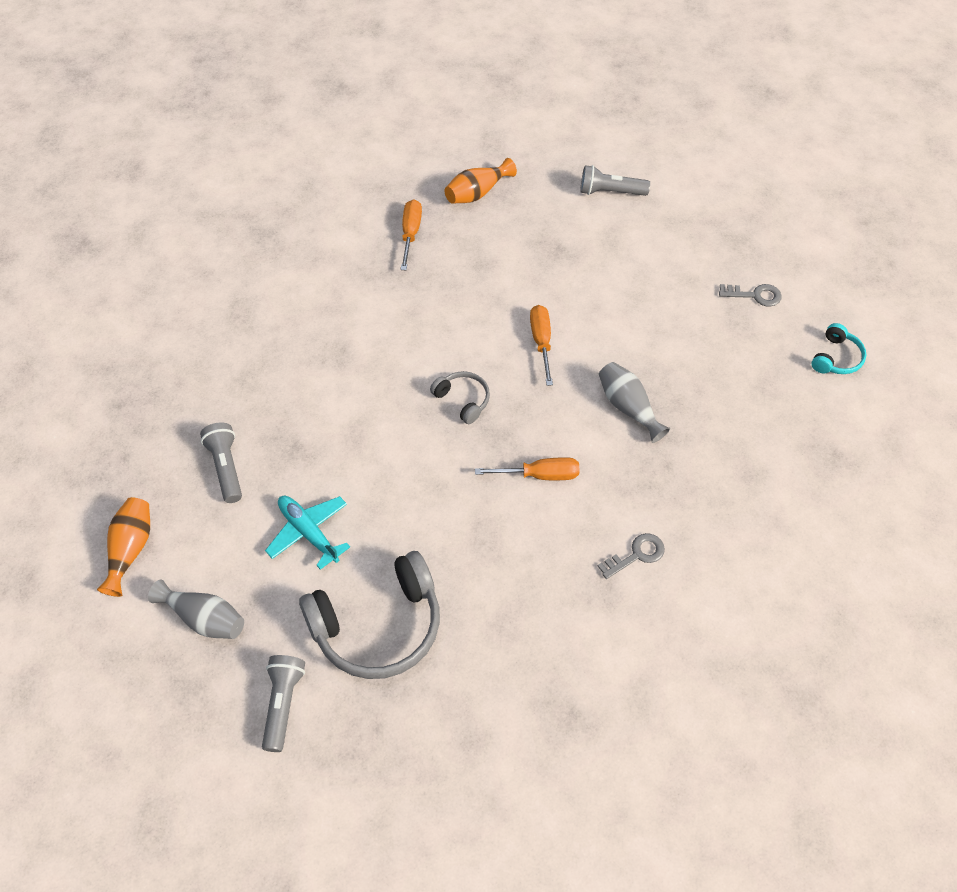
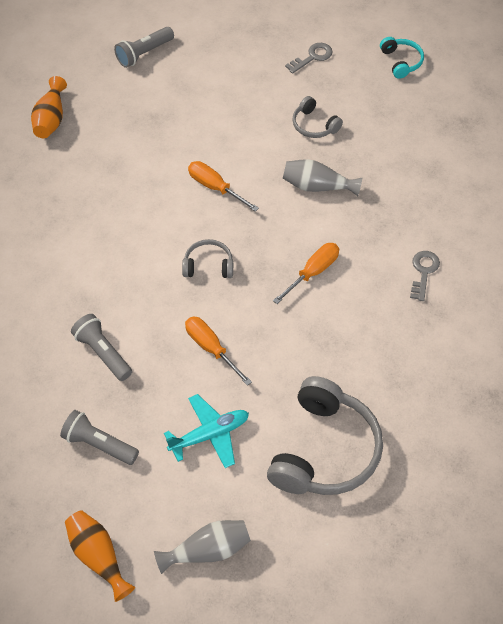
camera: 45 degrees left, 0 degrees up
grey flashlight [262,655,305,752] -> grey flashlight moved to [71,314,132,381]
turquoise plane [265,496,350,570] -> turquoise plane turned 150 degrees clockwise [164,394,249,468]
orange screwdriver [401,199,422,270] -> orange screwdriver moved to [185,317,252,386]
none -> grey headphones [292,96,343,138]

